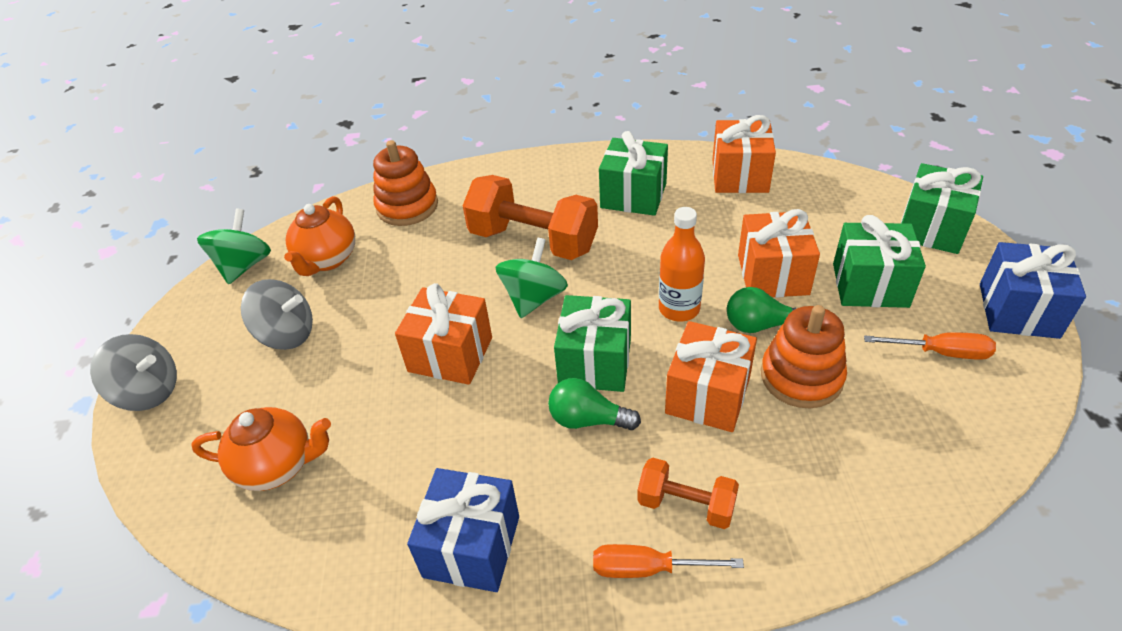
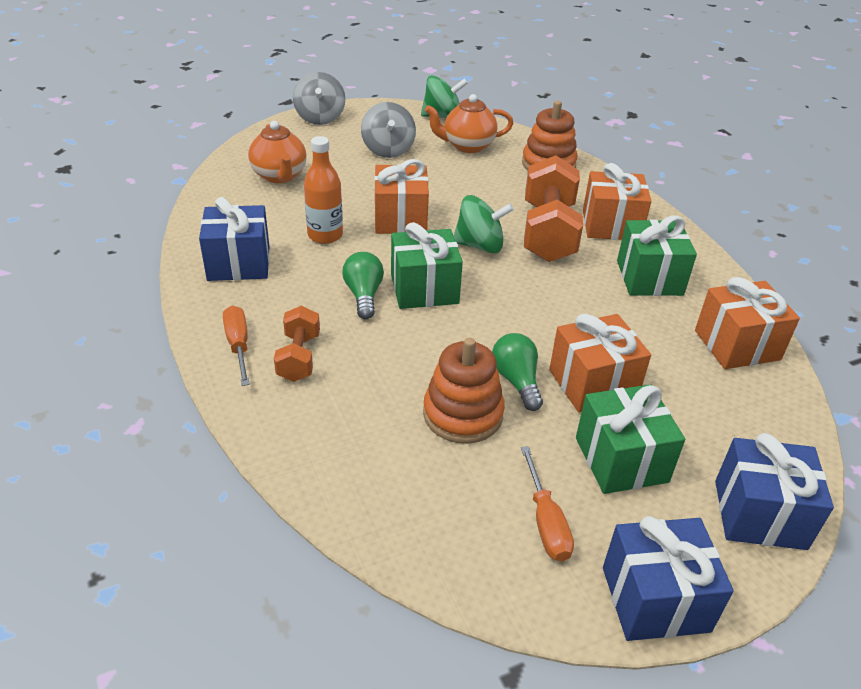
camera: 65 degrees right, 5 degrees down
orange bottle [659,207,705,322] -> orange bottle moved to [304,136,343,244]
orange gift [665,321,757,432] -> orange gift moved to [583,163,651,240]
green gift [901,163,983,254] -> blue gift [715,433,834,550]

